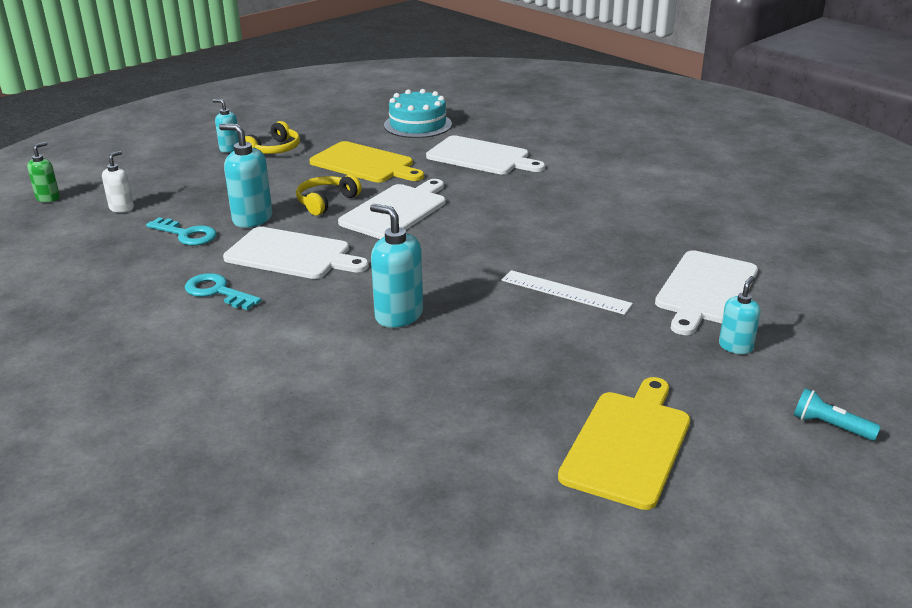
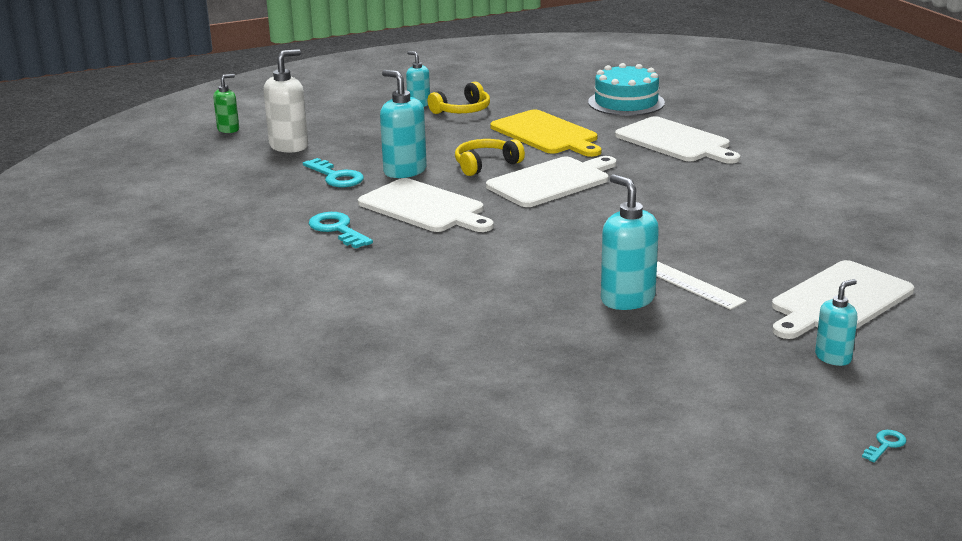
camera: 20 degrees right, 5 degrees down
white soap dispenser [102,151,134,213] -> white soap dispenser [263,49,308,153], size x1.67
turquoise soap dispenser [370,204,423,328] -> turquoise soap dispenser moved to [601,174,659,310]
yellow cutting board [558,377,690,510] -> none
turquoise flashlight [794,388,881,441] -> turquoise key [862,430,906,462]

